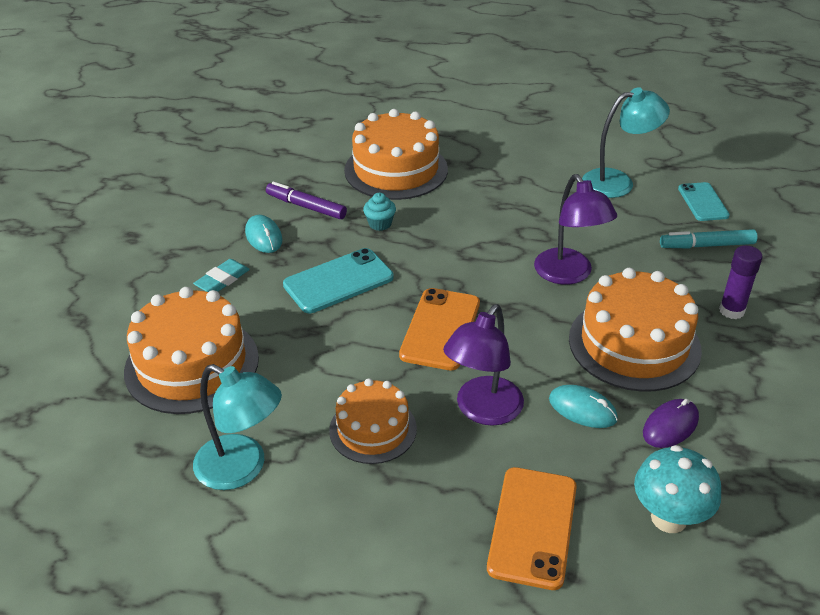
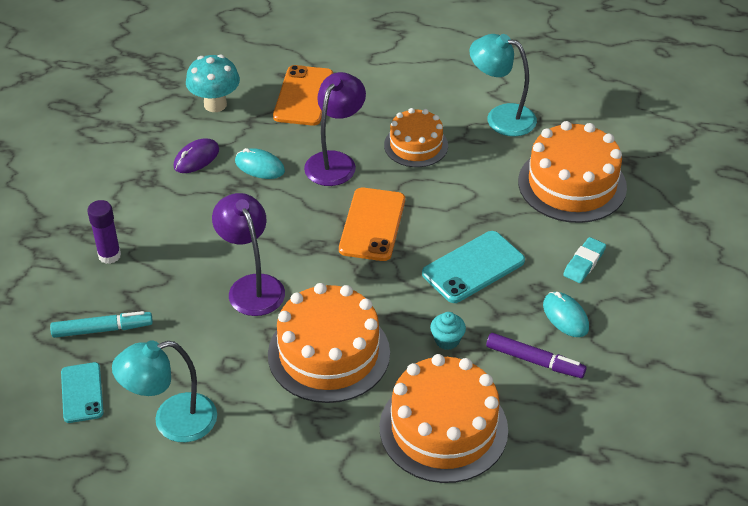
camera: 175 degrees right, 5 degrees up
orange cake [569,268,702,392] -> orange cake moved to [268,283,390,403]

